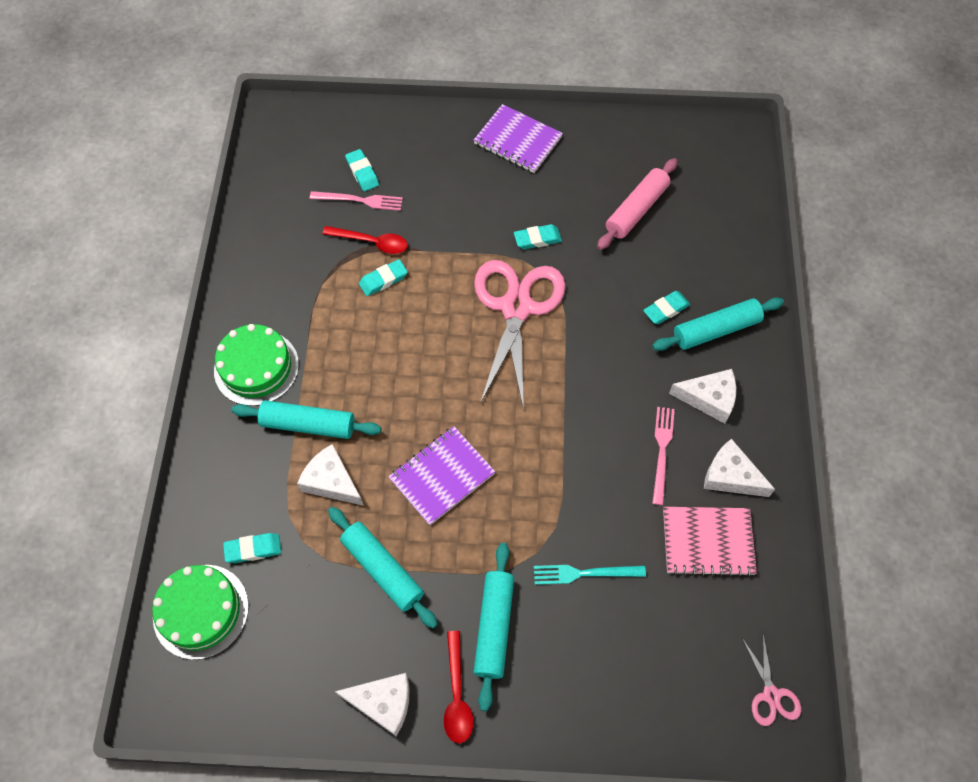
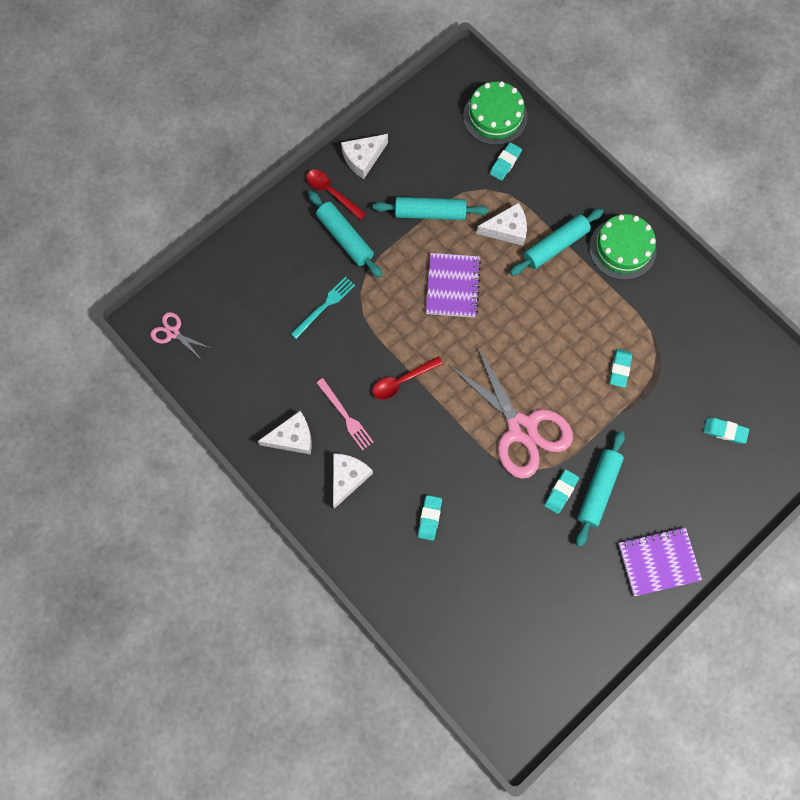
camera: 135 degrees right, 10 degrees up
pink fork [310,191,403,211] -> none
red spoon [323,226,408,254] -> red spoon moved to [372,356,443,400]
pink rolling pin [597,158,678,250] -> none
turquoise rolling pin [652,297,784,351] -> turquoise rolling pin moved to [576,431,625,547]
pink notebook [663,507,757,577] -> none
white cheese [669,369,736,424] -> white cheese turned 150 degrees clockwise [333,453,373,509]

